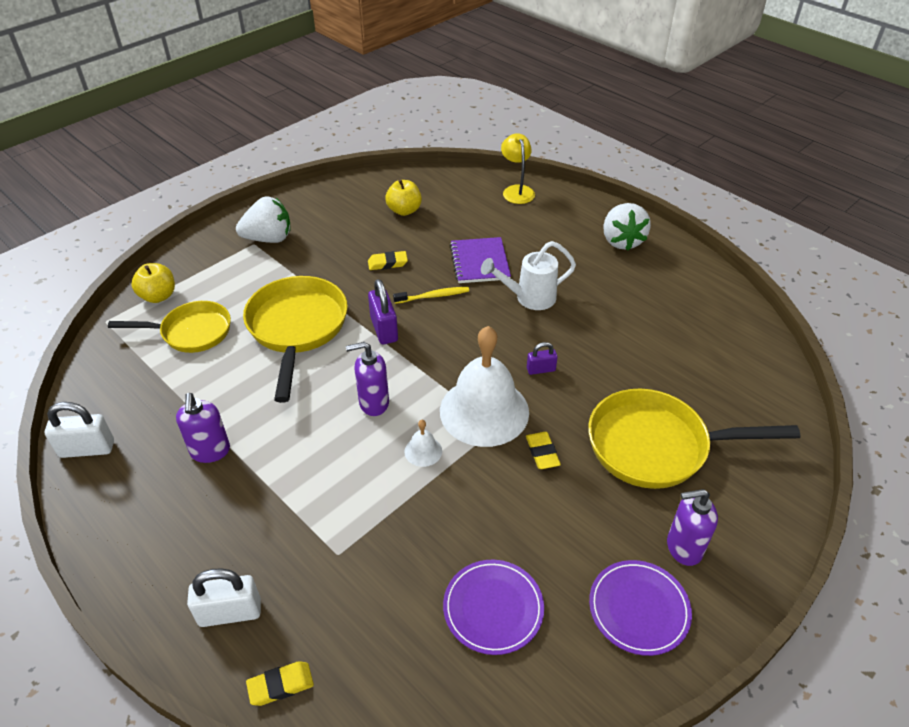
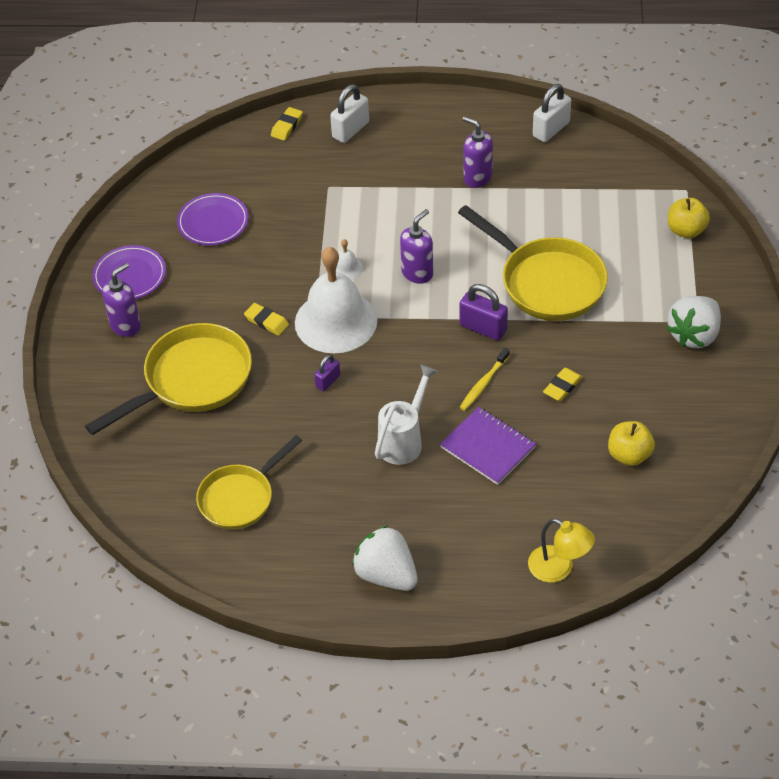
camera: 140 degrees right, 5 degrees up
yellow pan [108,301,231,353] -> yellow pan moved to [196,435,302,530]

